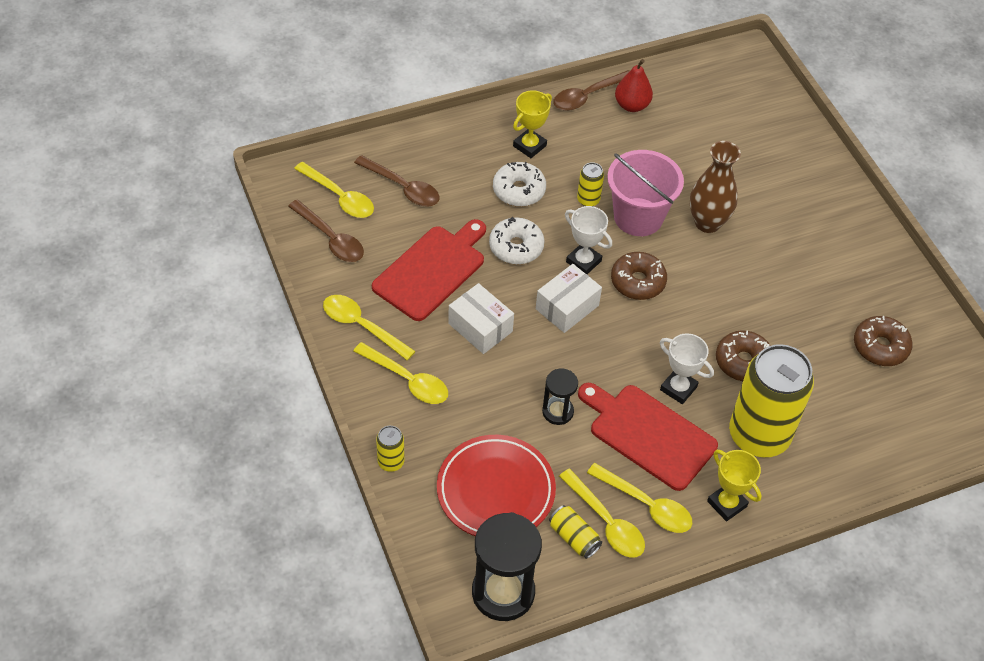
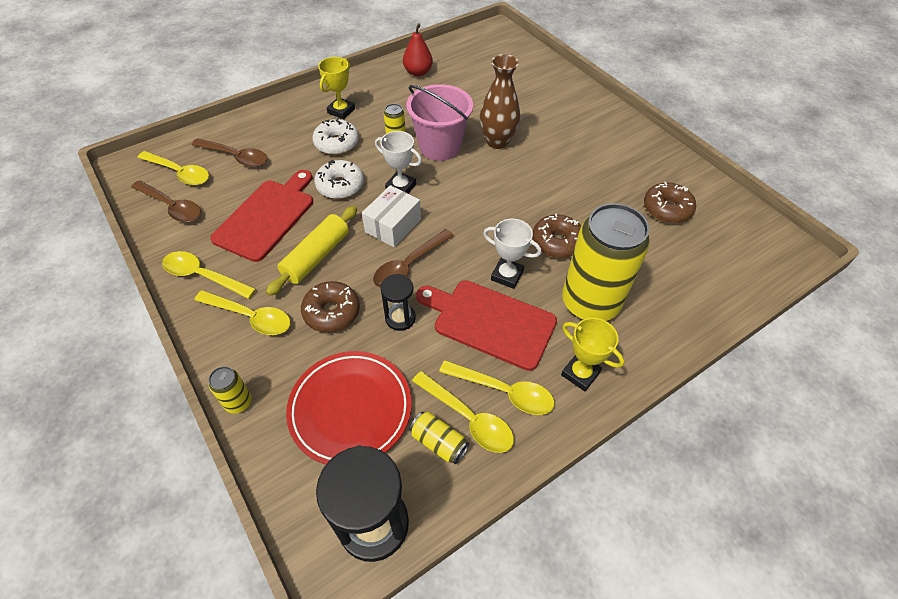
camera: 10 degrees left, 0 degrees up
white box [448,283,514,354] -> yellow rolling pin [266,206,357,296]
brown spoon [553,70,630,111] -> brown spoon moved to [373,229,454,288]
brown donut [611,252,667,300] -> brown donut moved to [301,281,360,333]

